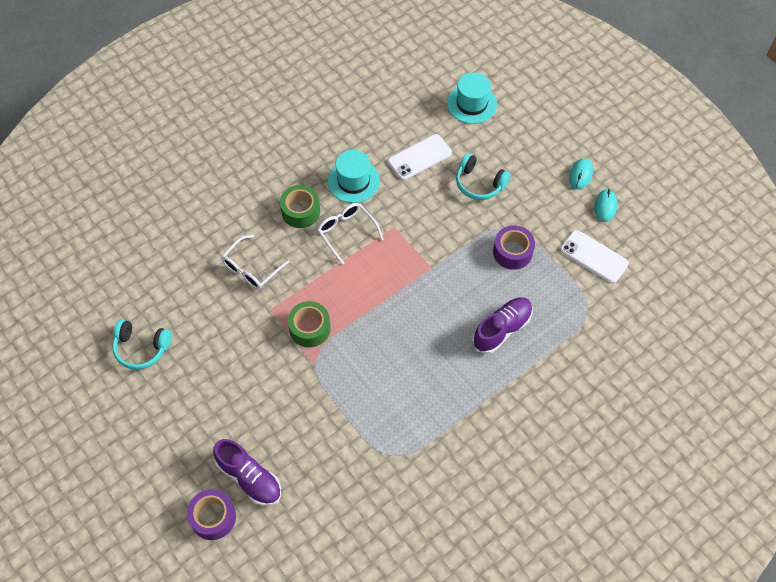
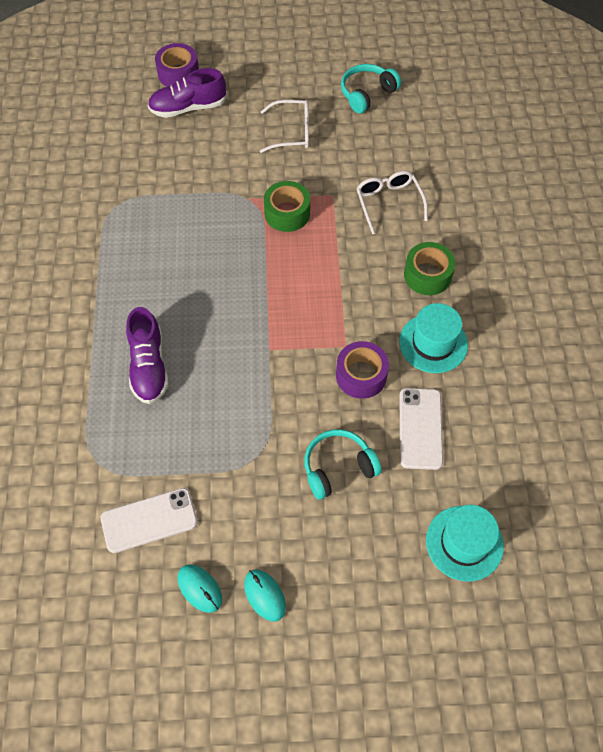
camera: 125 degrees right, 0 degrees up
white glasses [317,203,384,265] -> white glasses moved to [260,100,309,153]
purple tape [493,225,535,270] -> purple tape moved to [336,341,389,399]

